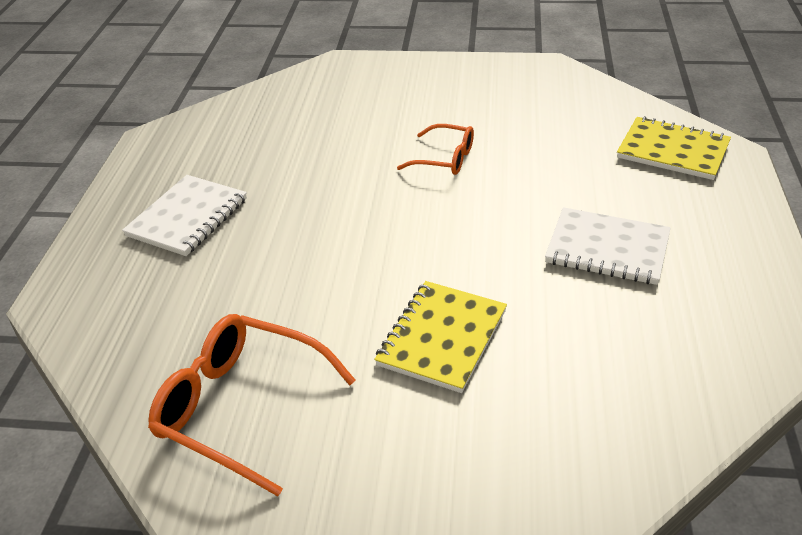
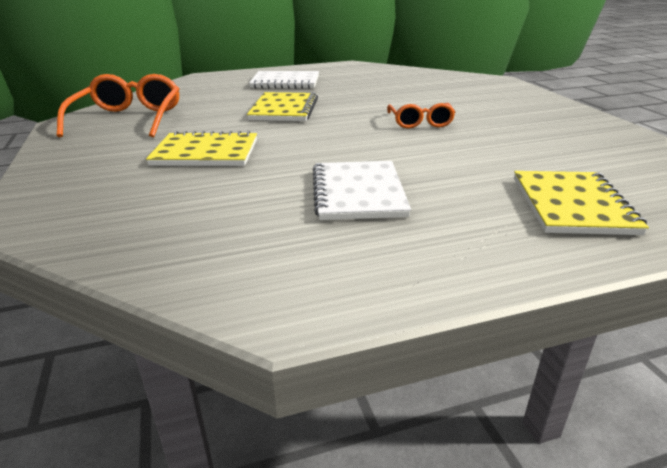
camera: 65 degrees right, 10 degrees down
none -> yellow notebook [247,92,318,121]

